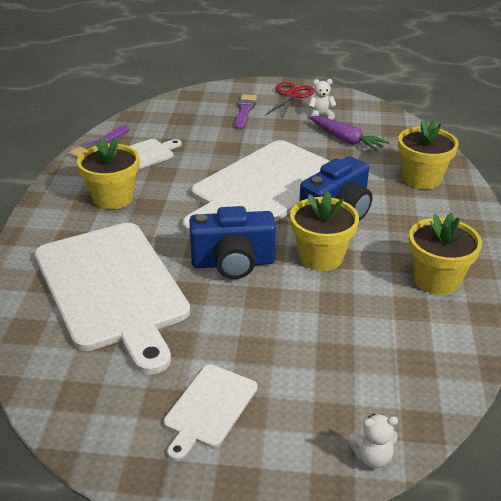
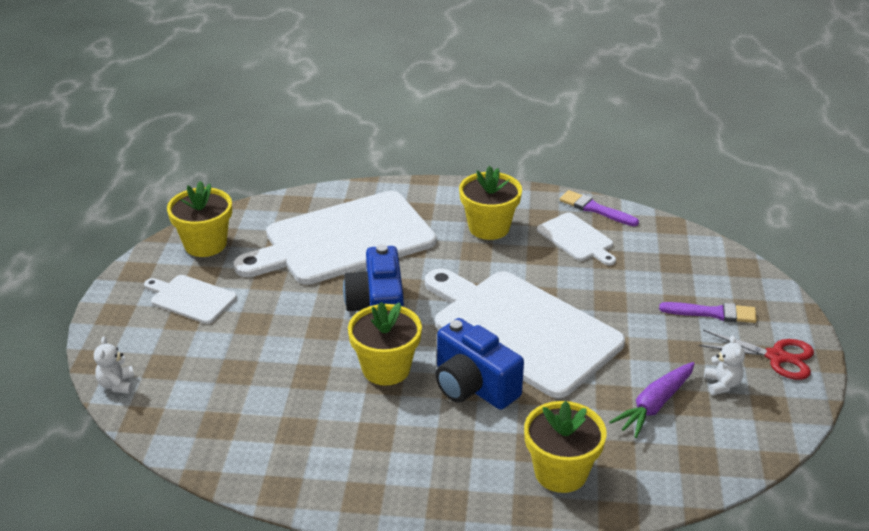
camera: 90 degrees right, 0 degrees up
yellow flower pot [409,213,482,295] -> yellow flower pot moved to [167,181,232,257]

